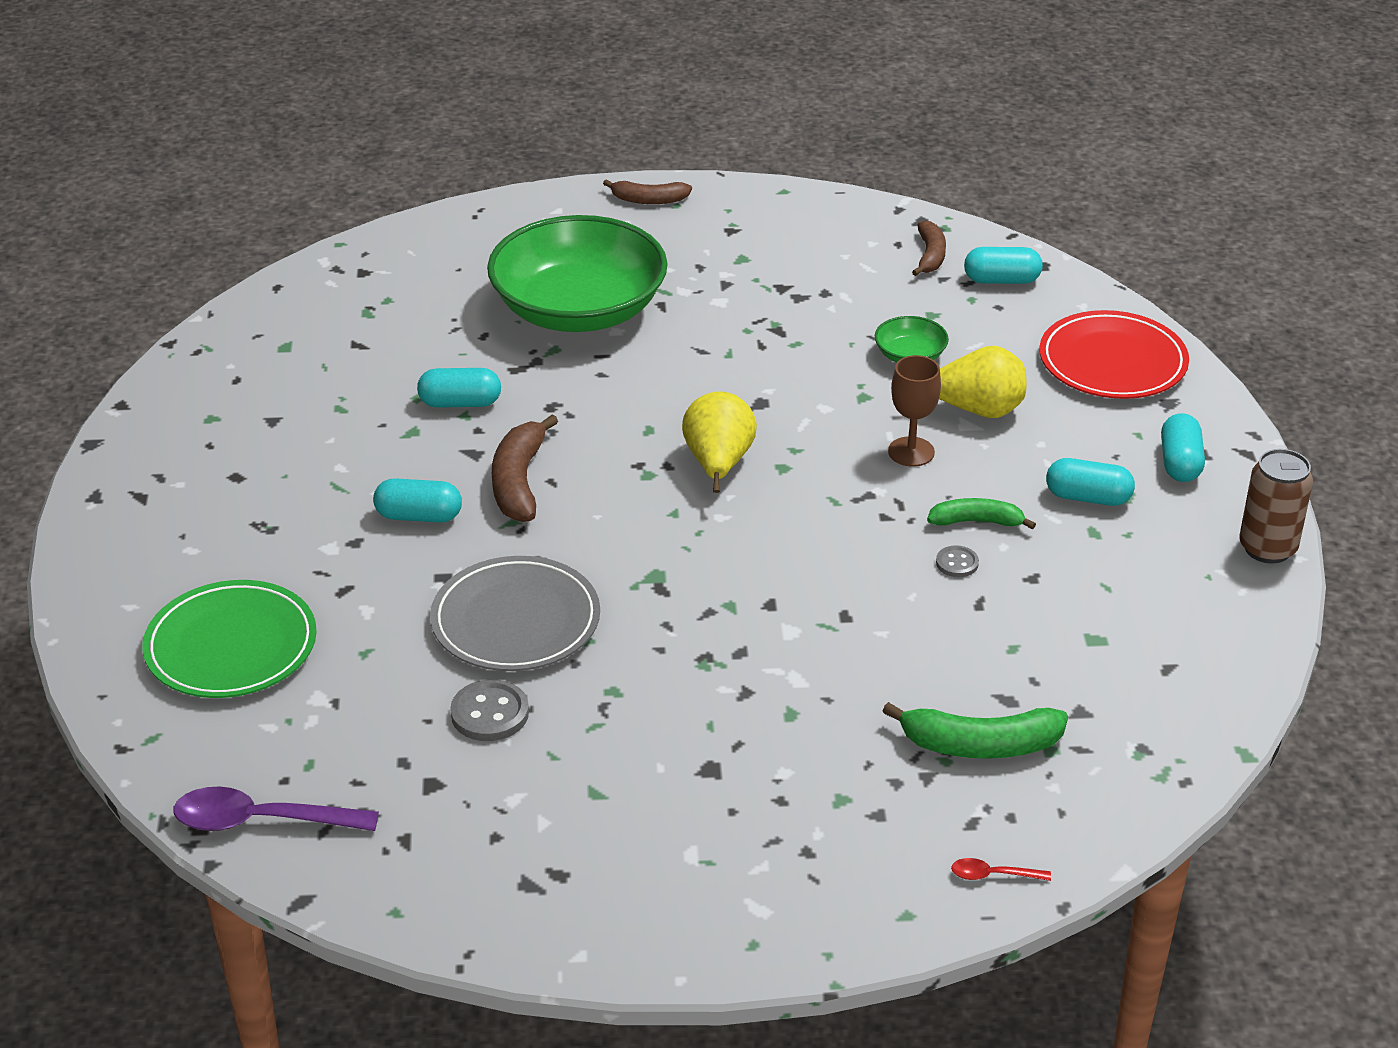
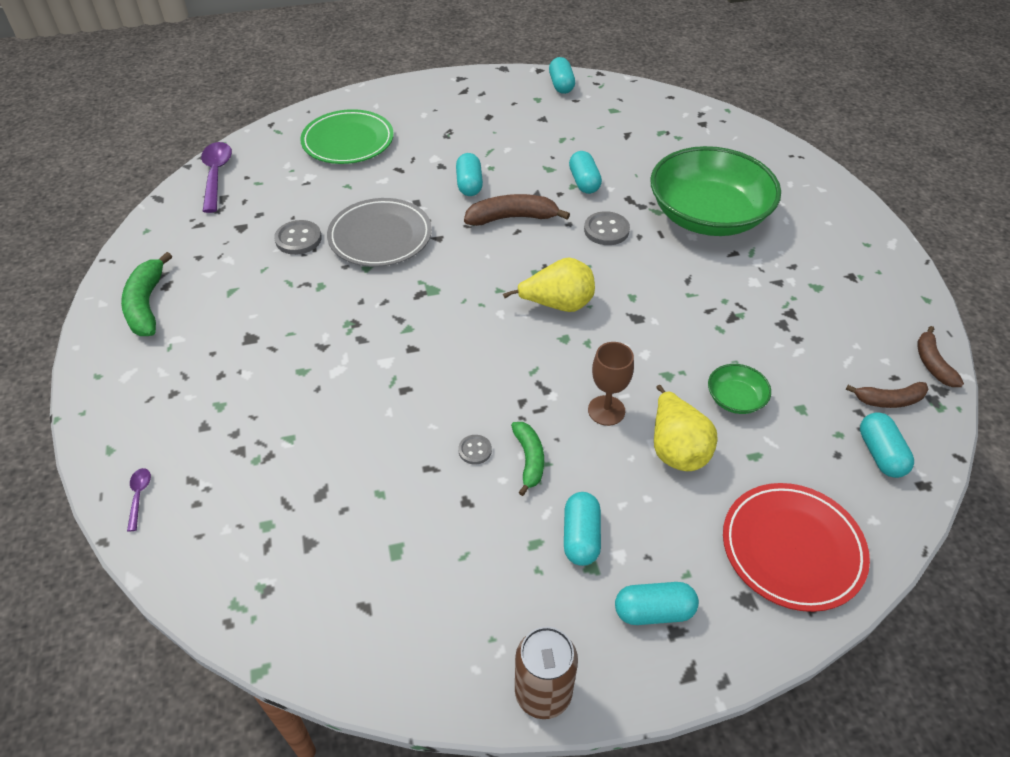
camera: 80 degrees right, 10 degrees up
brown banana [603,179,692,204] -> brown banana moved to [917,326,964,387]
green banana [883,702,1068,759] -> green banana moved to [121,252,172,336]
red spoon [951,858,1051,881] -> purple spoon [127,468,151,531]
none -> turquoise capsule [549,57,575,94]
none -> grey button [584,211,630,245]

